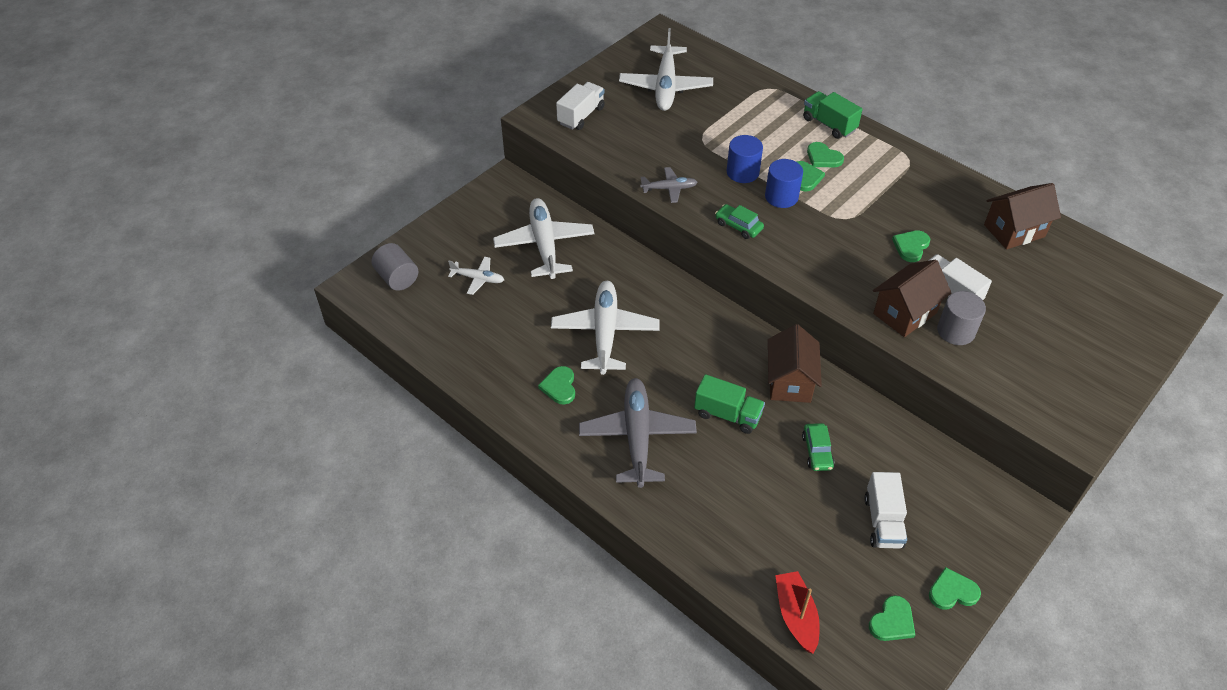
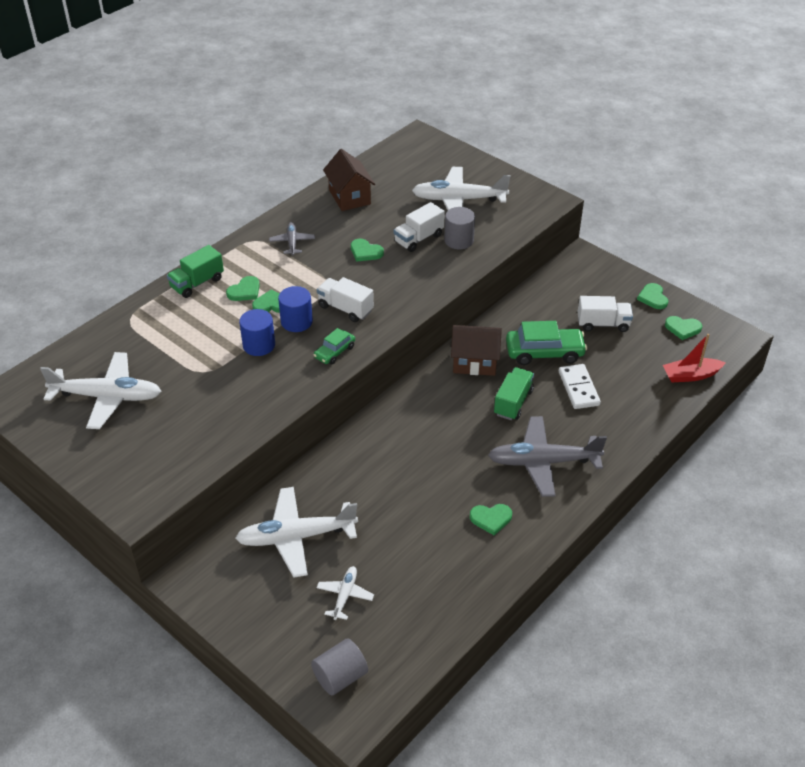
camera: 90 degrees left, 5 degrees down
white plane [551,281,659,375] -> white plane moved to [412,167,510,210]
white truck [556,82,605,130] -> white truck moved to [317,277,374,322]
grey plane [640,167,698,203] -> grey plane moved to [269,222,315,255]
green car [802,423,835,471] -> green car [506,321,587,365], size x1.80
green heart [869,595,915,641] -> green heart turned 150 degrees clockwise [665,316,702,340]
brown house [873,260,952,337] -> none
none -> white domino [559,364,601,409]

